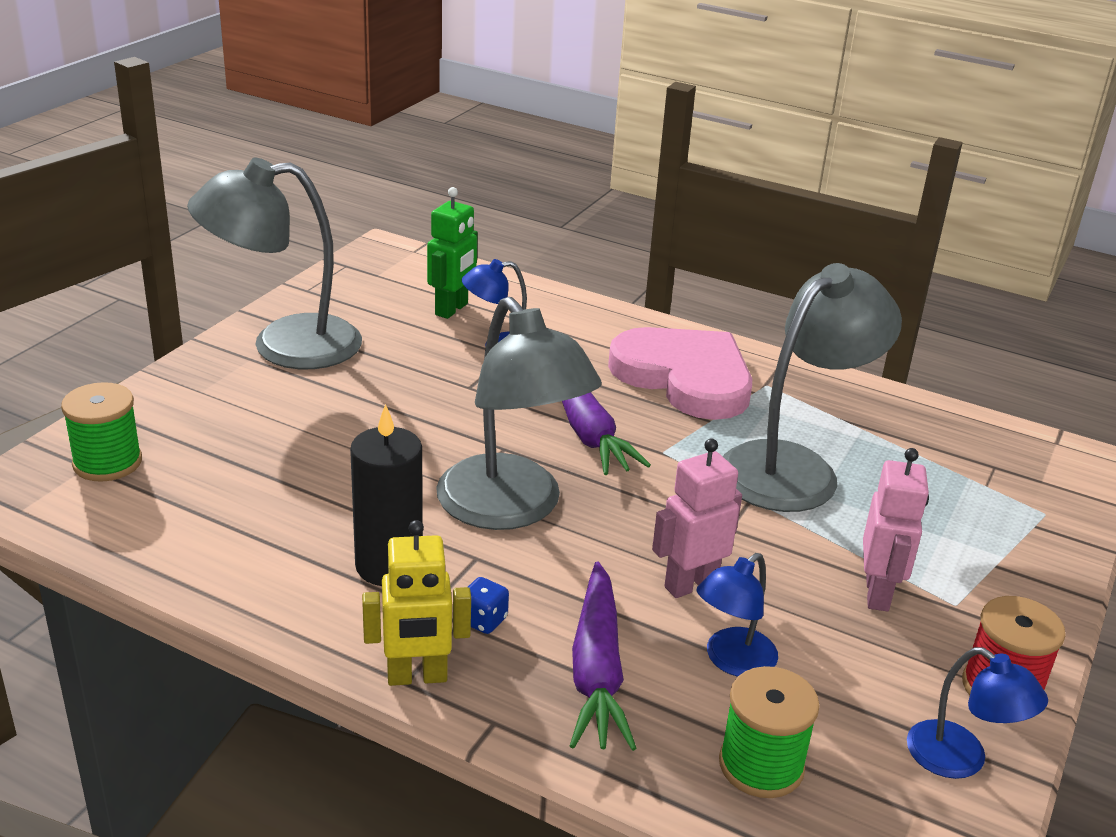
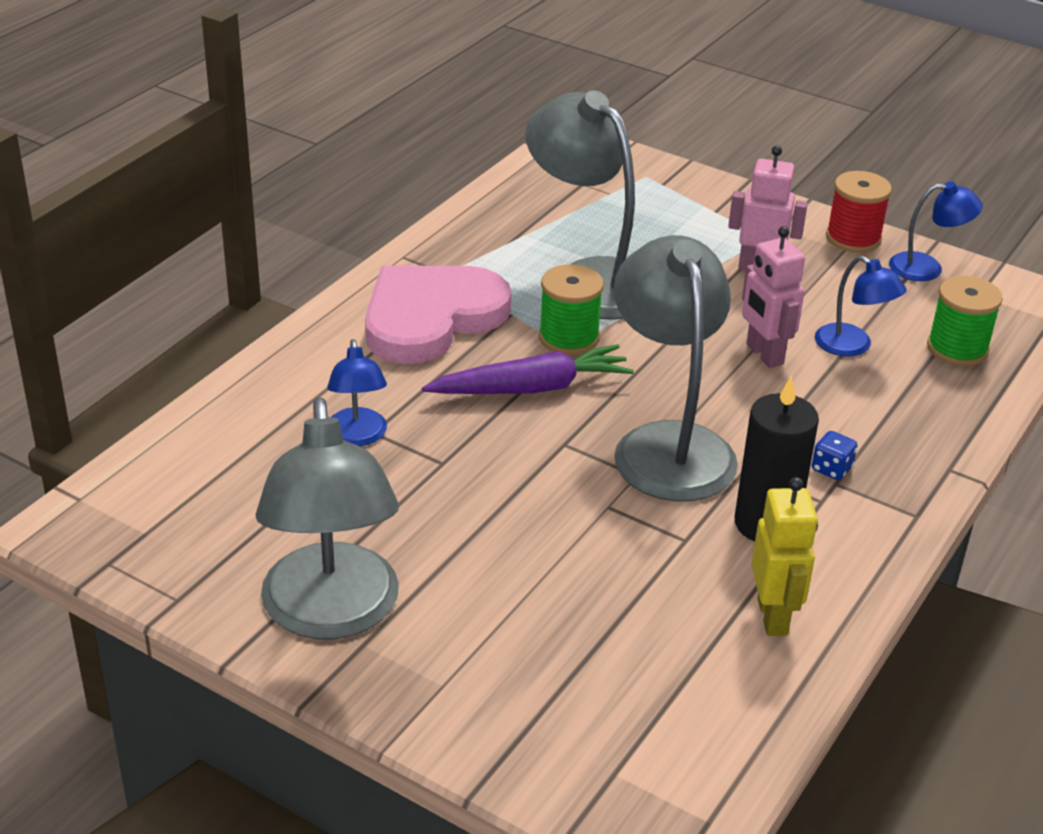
camera: 85 degrees left, 5 degrees up
green spool [61,382,142,482] -> green spool moved to [539,264,604,355]
yellow robot [362,520,471,686] -> yellow robot moved to [751,477,818,636]
green robot [427,187,478,319] -> none
grey lamp [436,297,602,530] -> grey lamp turned 75 degrees counterclockwise [614,235,738,502]
purple carrot [570,561,637,751] -> none
blue lamp [907,647,1048,779] -> blue lamp turned 45 degrees clockwise [889,182,983,281]

